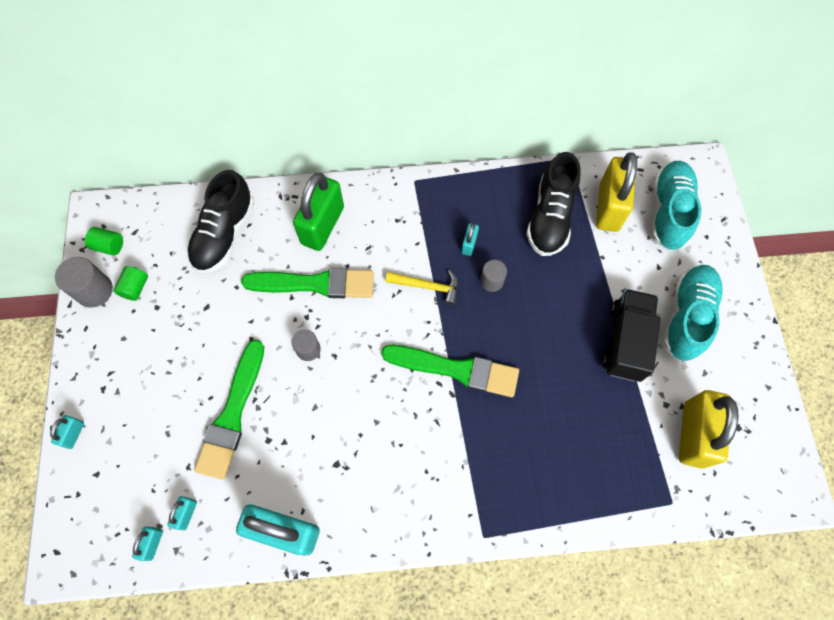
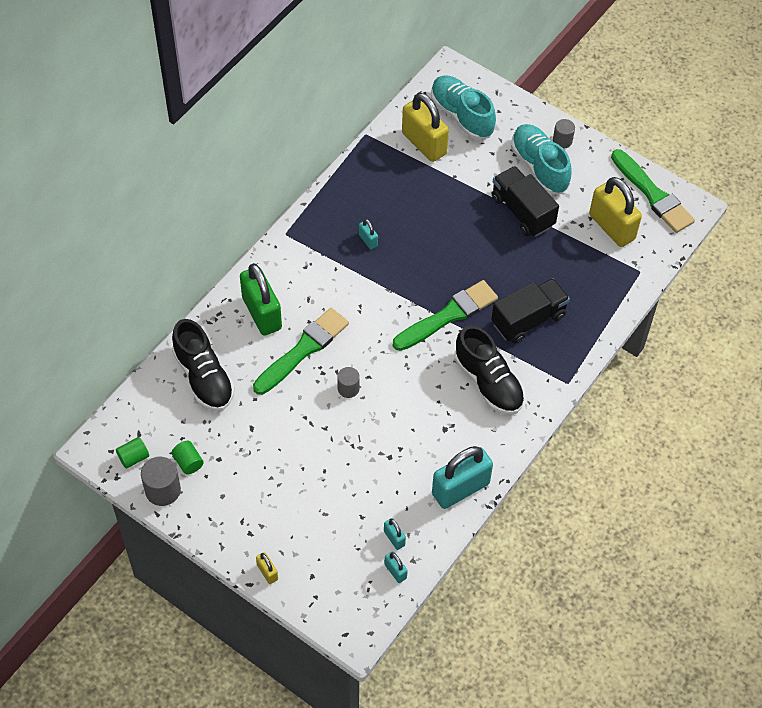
camera: 50 degrees left, 10 degrees down
turquoise padlock [50,415,84,449] -> yellow padlock [256,552,278,584]
green brush [194,340,264,479] -> green brush moved to [611,149,695,233]
yellow hammer [385,270,458,306] -> none
grey cylinder [480,260,507,292] -> grey cylinder moved to [553,119,575,149]
black shoe [526,152,581,256] -> black shoe moved to [455,325,525,415]
none -> black truck [491,278,570,343]

